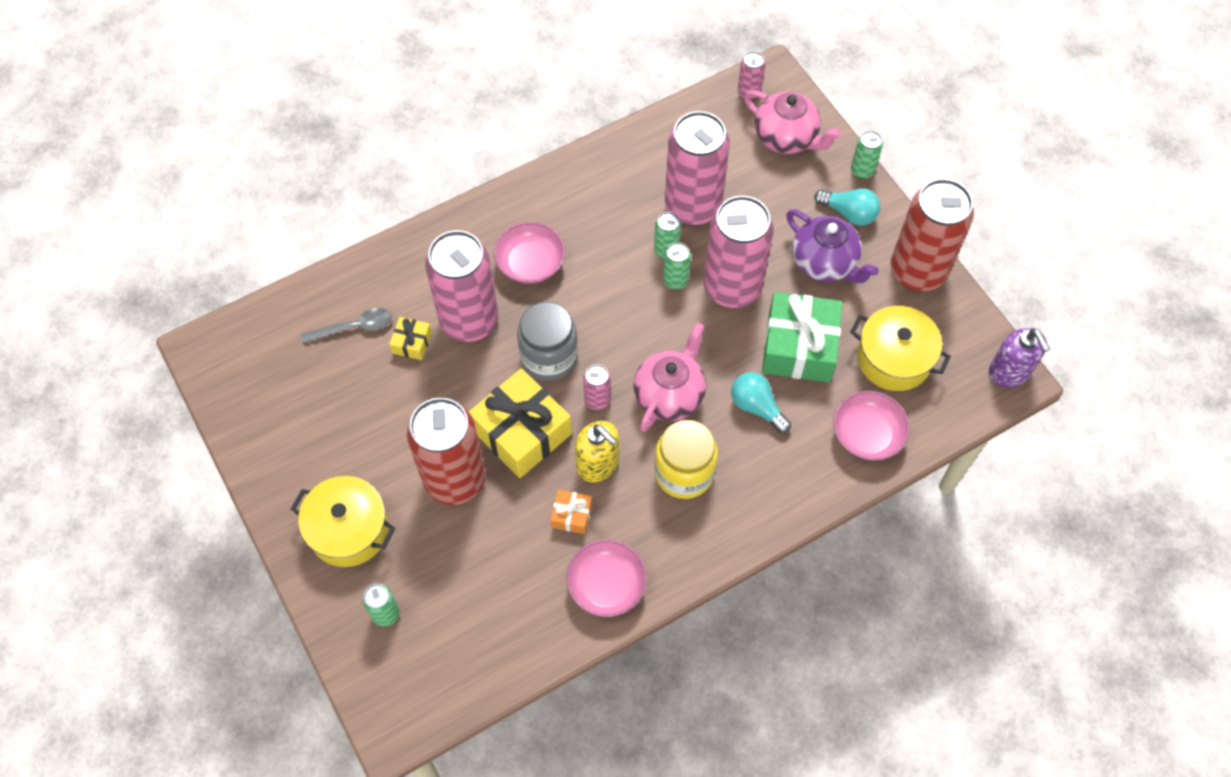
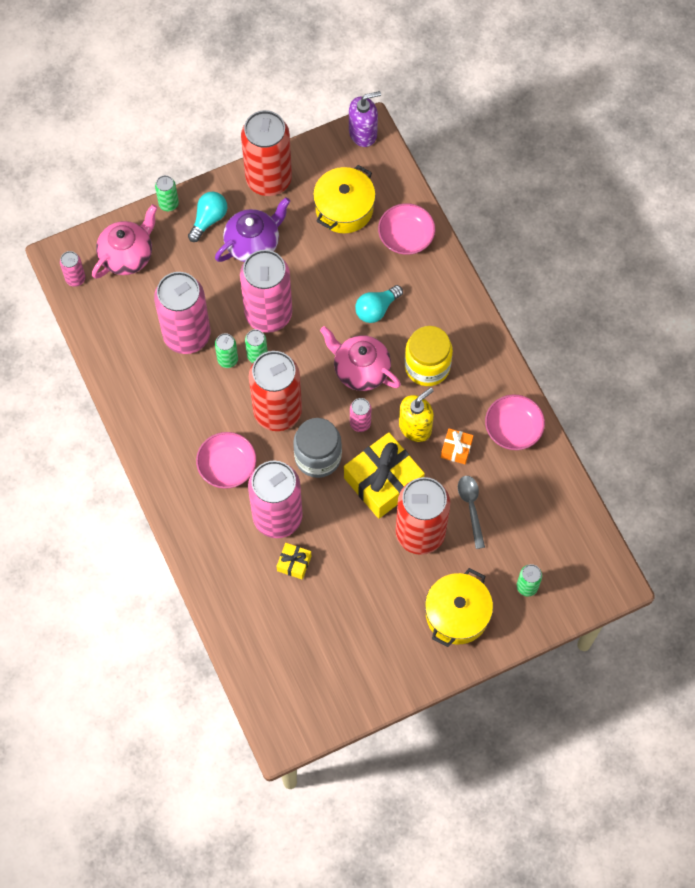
camera: 85 degrees left, 5 degrees up
grey spoon [301,308,392,343] -> grey spoon moved to [458,476,485,549]
green gift [762,292,843,383] -> none
none -> red can [249,351,302,431]

